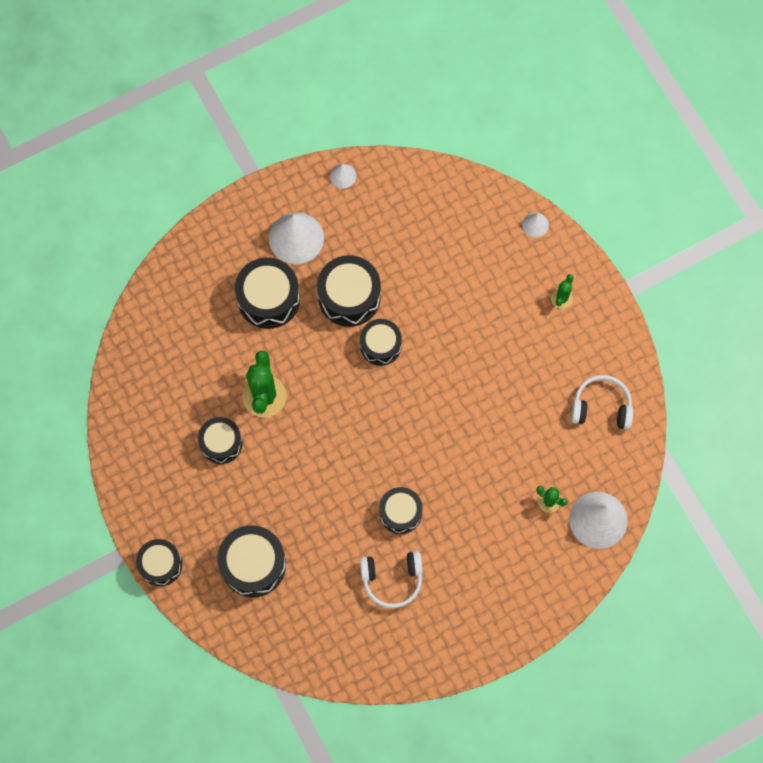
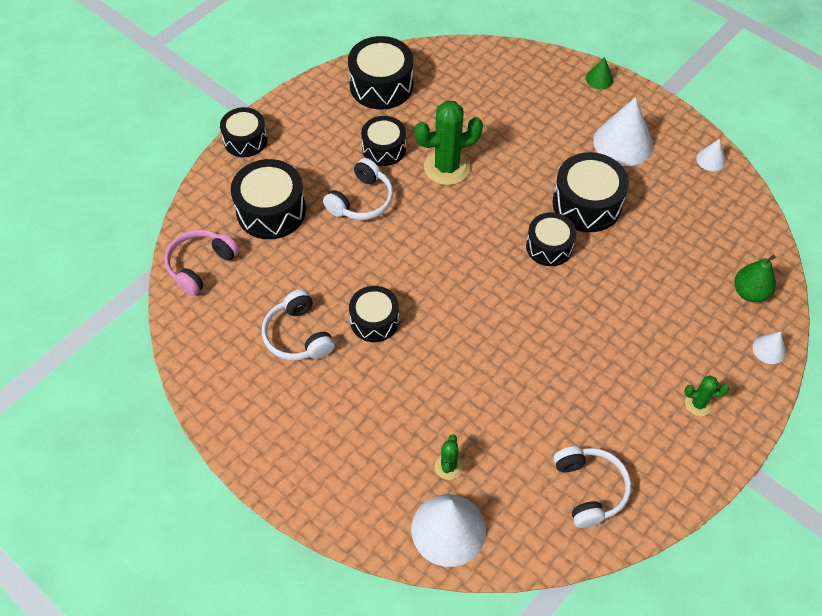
camera: 70 degrees right, 15 degrees down
black drum [235,258,300,329] -> black drum moved to [348,36,413,110]
none -> pink headphones [164,230,239,296]
none -> white headphones [323,158,393,220]
none -> green cone [586,57,613,89]
none -> green pear [734,255,776,302]

